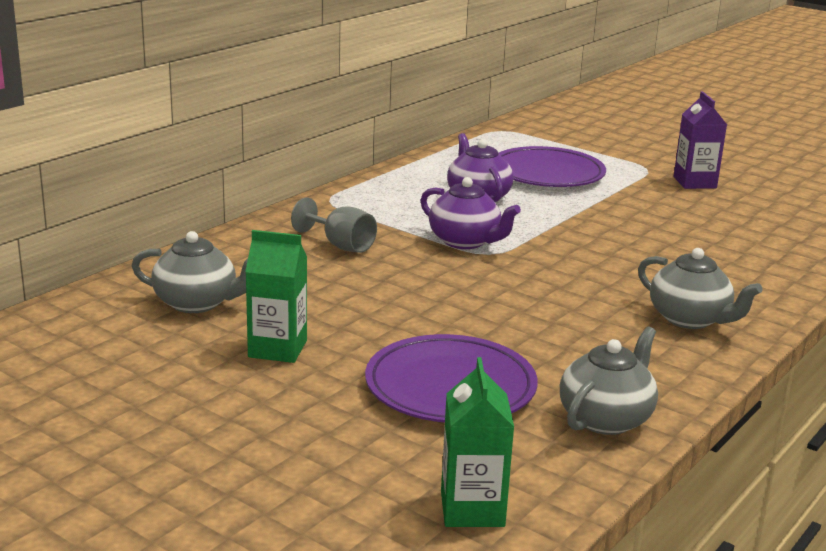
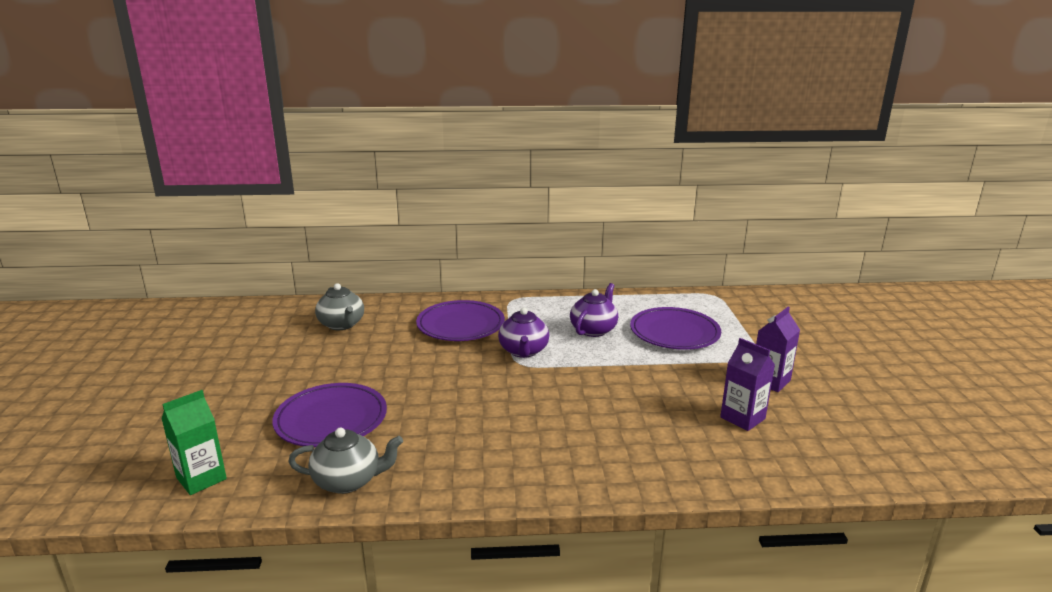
camera: 50 degrees right, 0 degrees up
green carton [245,230,307,363] -> none
grey goblet [291,197,377,253] -> purple plate [416,300,505,341]
grey teapot [638,248,763,329] -> none
none -> purple carton [720,338,775,431]

